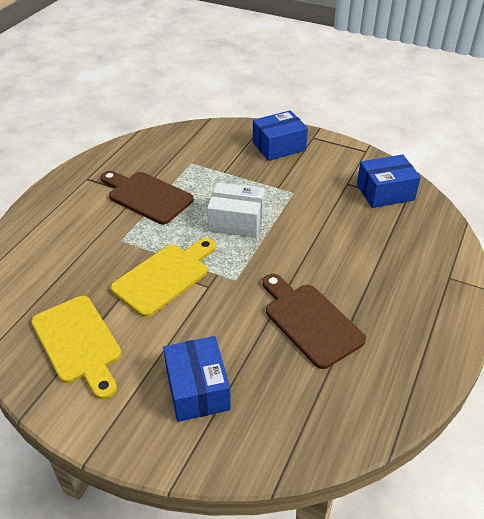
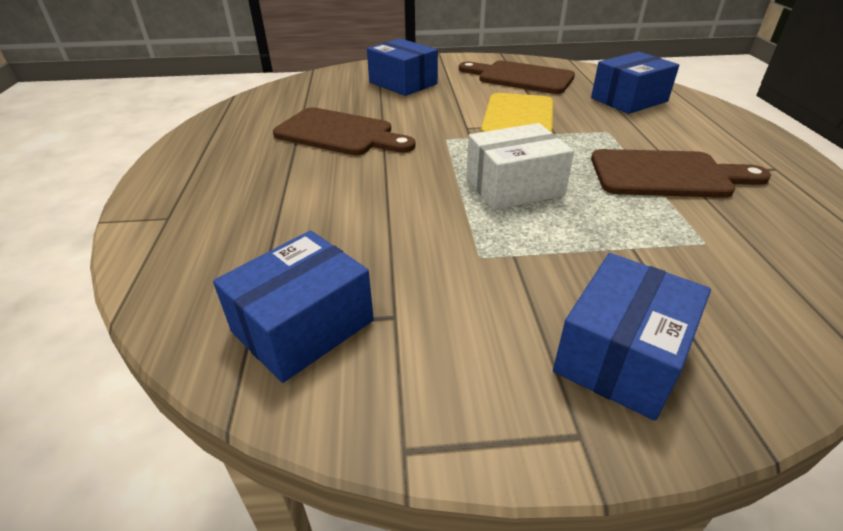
camera: 150 degrees right, 5 degrees down
yellow cutting board [31,296,122,400] -> brown cutting board [459,60,575,94]
none -> blue box [591,52,679,114]

